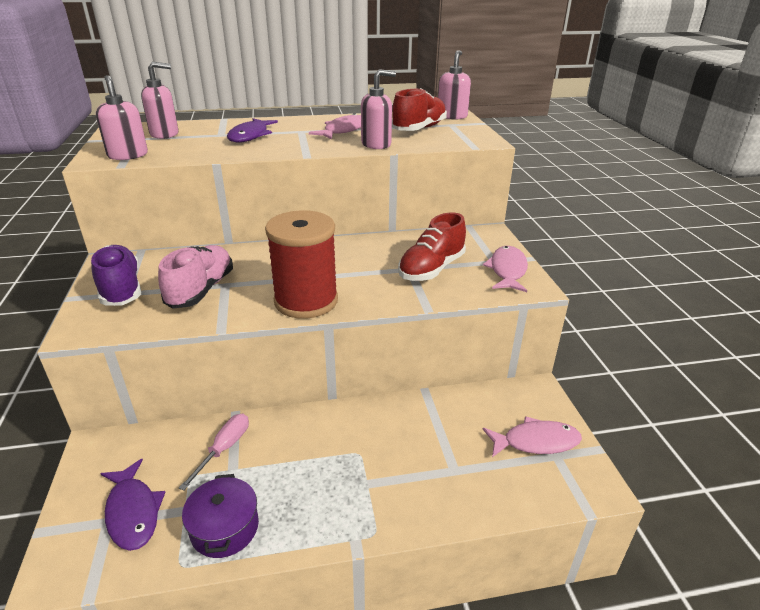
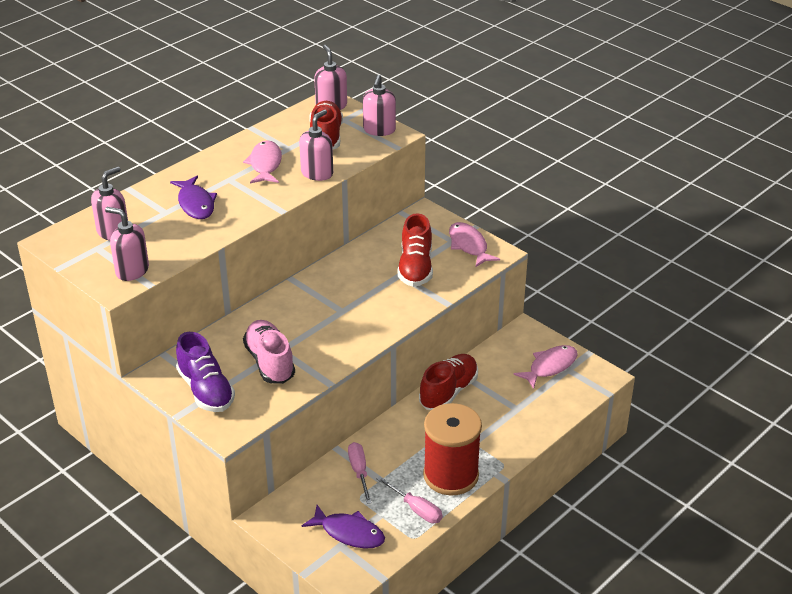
camera: 35 degrees left, 5 degrees up
purple shoe [91,245,141,306] -> purple shoe turned 150 degrees counterclockwise [176,332,235,412]
purple pot [182,474,259,558] -> pink screwdriver [377,476,443,523]
red spool [265,210,338,319] -> red spool moved to [423,403,482,496]
none -> pink soap dispenser [363,75,396,136]
none -> red shoe [419,354,478,410]

